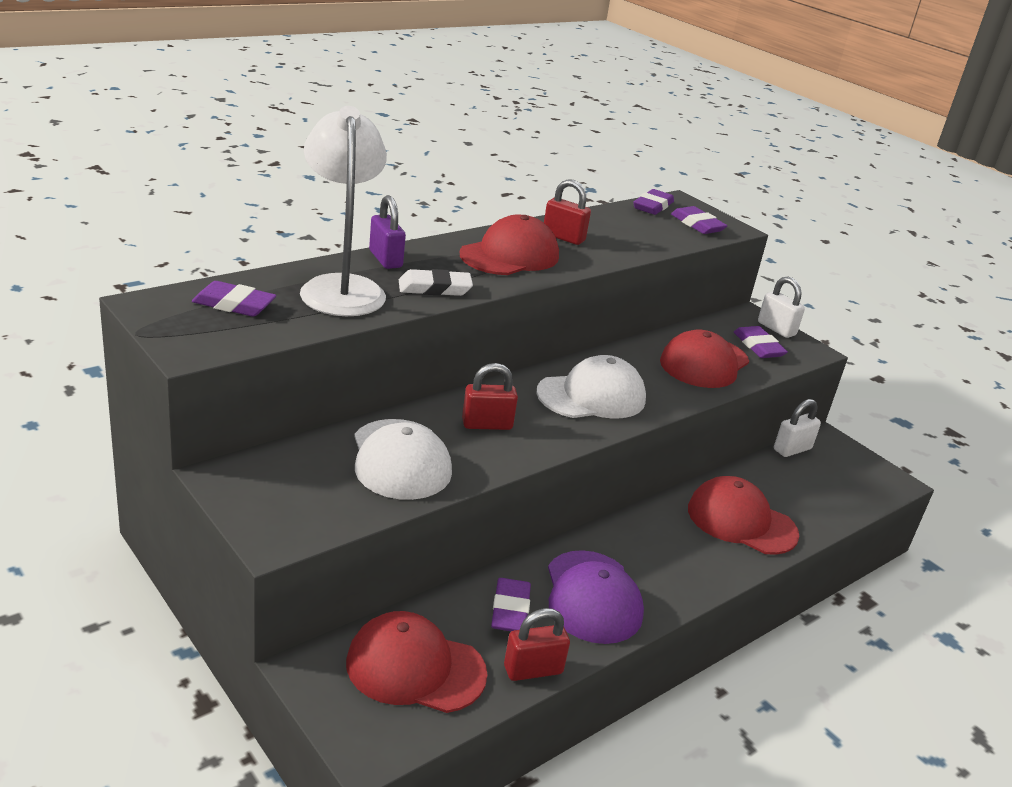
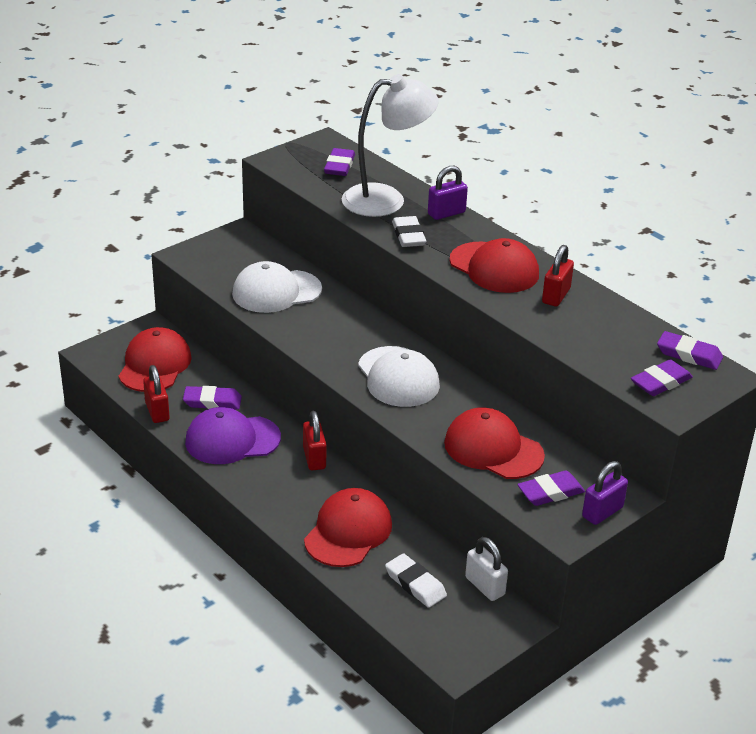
camera: 90 degrees right, 5 degrees up
red padlock [462,363,518,430] -> red padlock moved to [303,411,327,471]
white padlock [758,276,805,338] -> purple padlock [582,461,628,525]
none -> white eraser [385,553,447,608]

